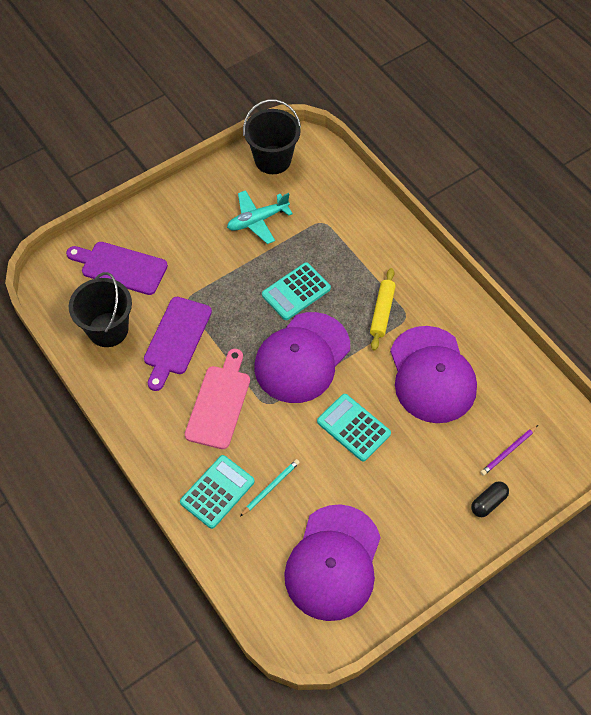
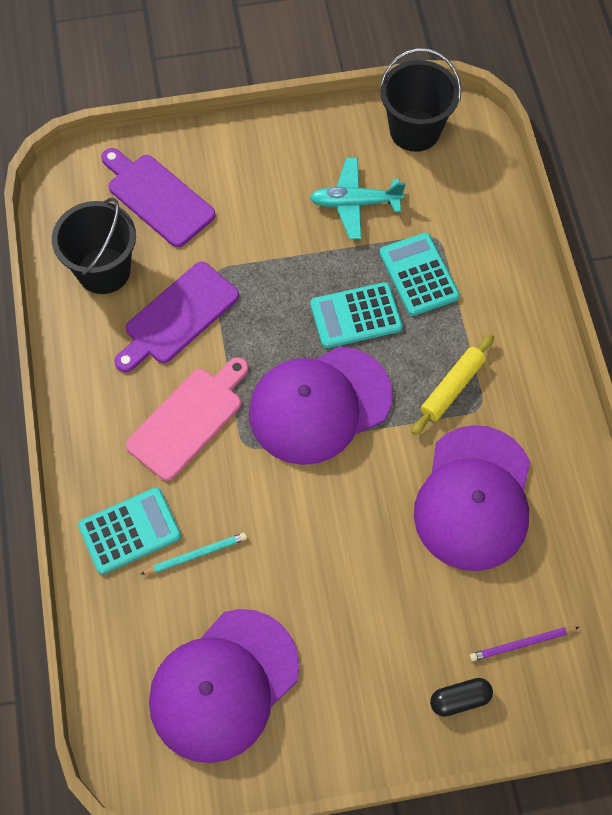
camera: 25 degrees right, 5 degrees up
turquoise calculator [317,394,391,462] -> turquoise calculator moved to [380,233,460,316]

